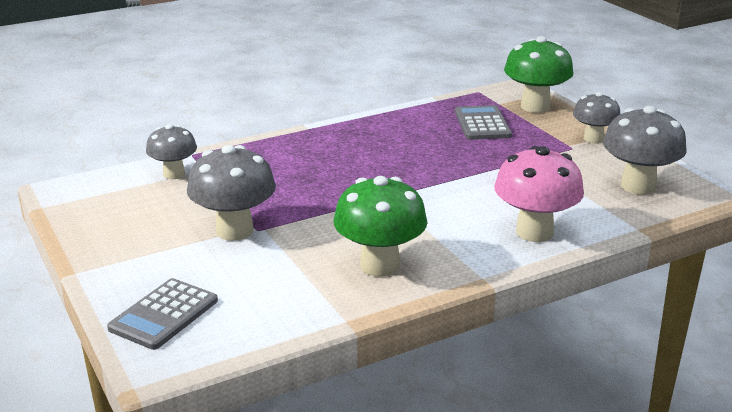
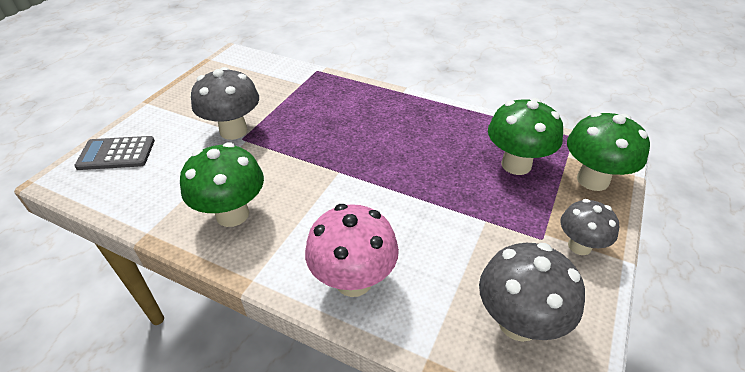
camera: 55 degrees right, 15 degrees up
grey mushroom [146,124,197,179] -> none
grey calculator [455,105,512,140] -> green mushroom [488,98,563,175]

